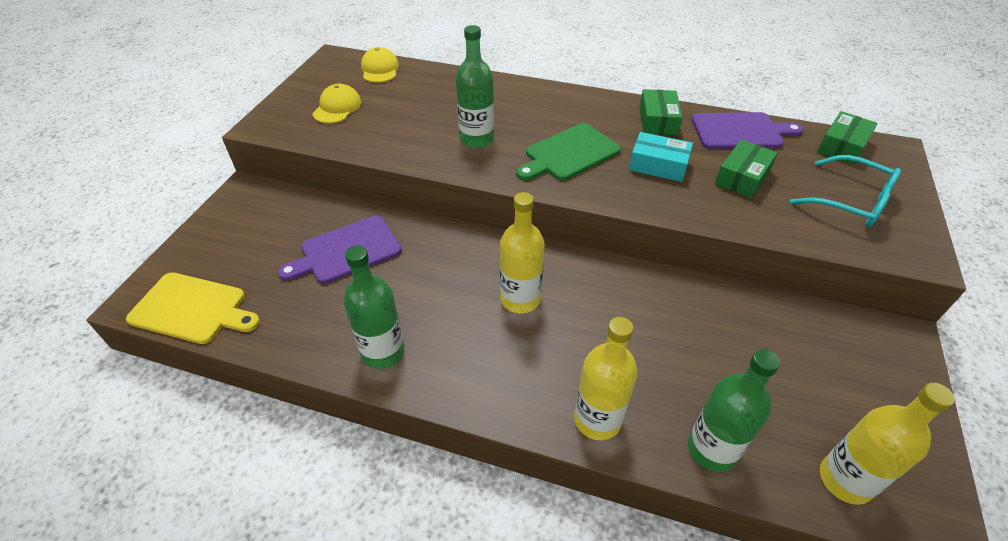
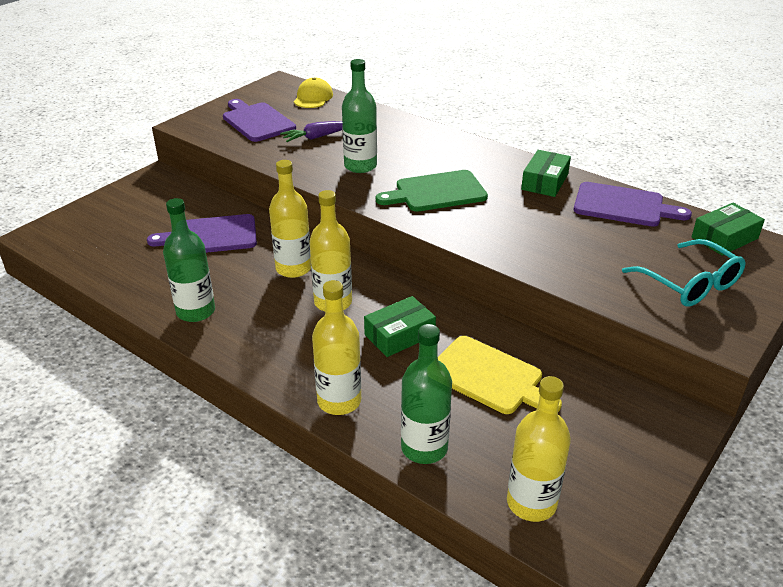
camera: 20 degrees right, 10 degrees down
yellow cutting board [126,272,260,344] -> yellow cutting board moved to [438,336,562,414]
yellow cap [312,84,361,123] -> purple cutting board [223,99,296,142]
turquoise box [629,132,693,182] -> none
green box [715,140,778,198] -> green box moved to [364,296,436,357]
none -> yellow bottle [269,160,311,278]
none -> purple carrot [280,121,343,142]

